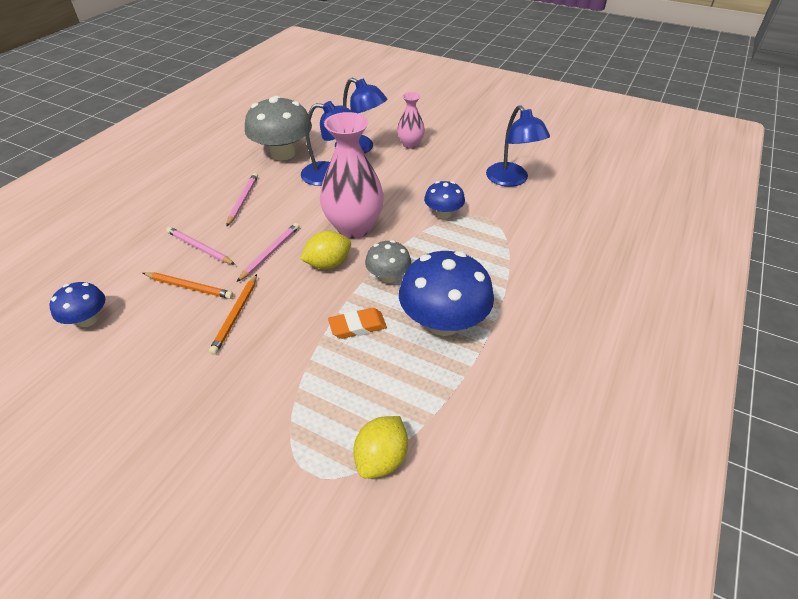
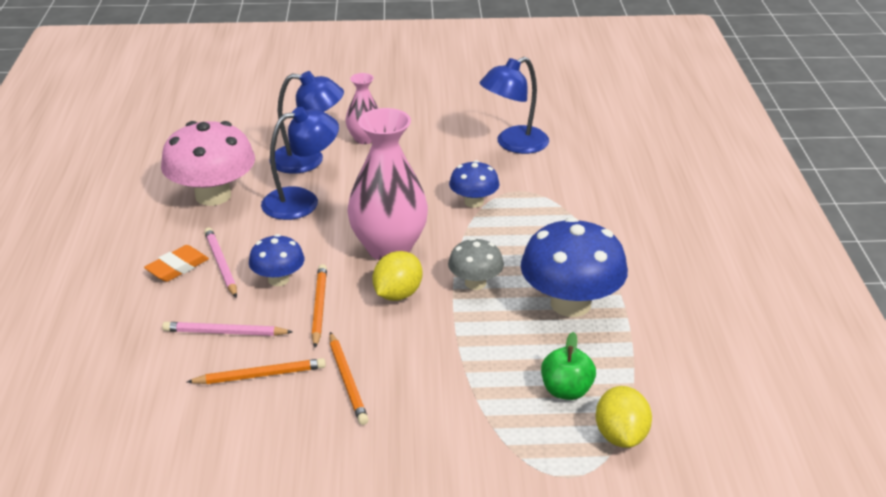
camera: 30 degrees left, 10 degrees down
blue mushroom [49,282,105,327] -> blue mushroom moved to [249,234,304,286]
pink pencil [237,223,300,282] -> orange pencil [312,264,327,348]
grey mushroom [245,96,312,161] -> pink mushroom [161,121,255,206]
orange eraser [328,308,387,339] -> orange eraser moved to [144,245,209,282]
blue lamp [486,105,550,187] -> blue lamp turned 105 degrees clockwise [479,57,549,154]
none -> green apple [541,332,596,400]

